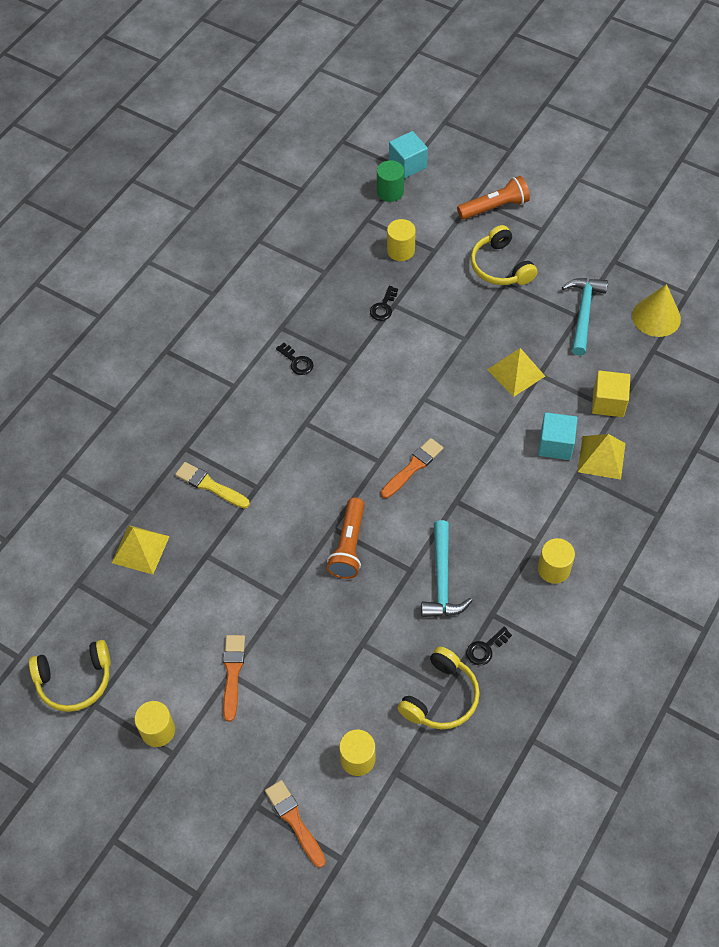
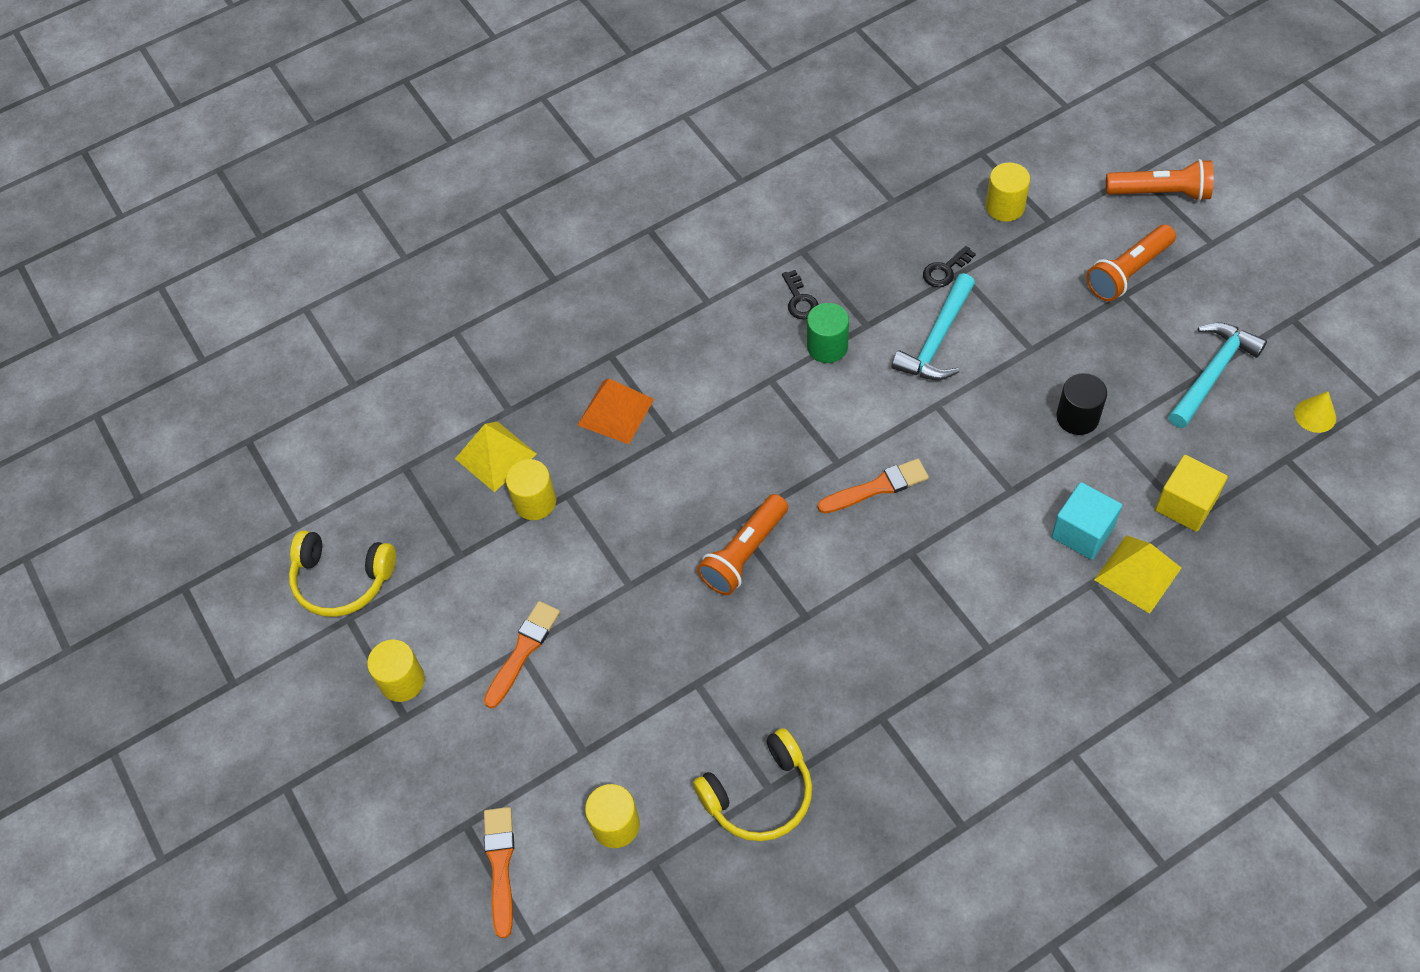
camera: 30 degrees right, 0 degrees up
yellow brush [175,462,250,509] -> orange pyramid [577,379,654,444]
green cylinder [377,160,404,202] -> green cylinder moved to [807,303,849,363]
turquoise cube [389,131,428,179] -> none
turquoise hammer [421,520,472,617] -> turquoise hammer moved to [891,273,975,380]
black key [466,626,512,665] -> none
yellow headphones [471,225,537,285] -> orange flashlight [1086,224,1176,301]
yellow pyramid [487,348,545,397] -> black cylinder [1056,373,1107,435]
yellow cylinder [538,538,575,584] -> yellow cylinder moved to [506,459,556,520]
yellow cone [632,284,681,337] -> yellow cone [1294,391,1336,433], size x0.56

